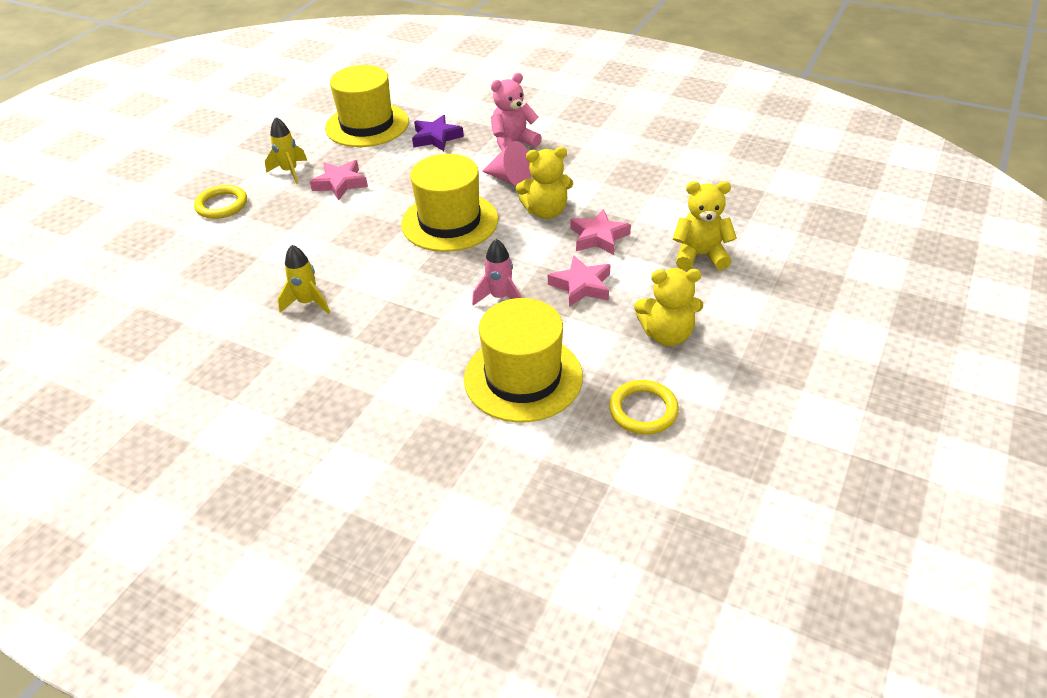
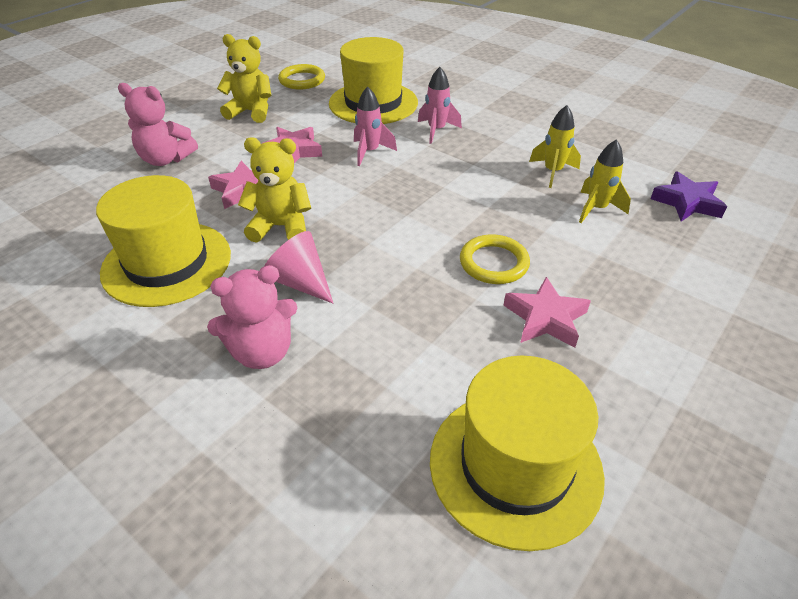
camera: 170 degrees left, 0 degrees up
yellow ring [194,185,247,219] -> yellow ring moved to [460,234,530,284]
yellow rocket [265,117,307,184] -> yellow rocket moved to [579,139,631,223]
yellow hat [401,154,498,252] -> yellow hat moved to [96,175,231,307]
purple star [412,115,464,151] -> purple star moved to [650,171,727,221]
yellow teddy bear [673,181,737,270] -> pink teddy bear [118,83,198,166]
none -> pink rocket [418,67,462,144]

